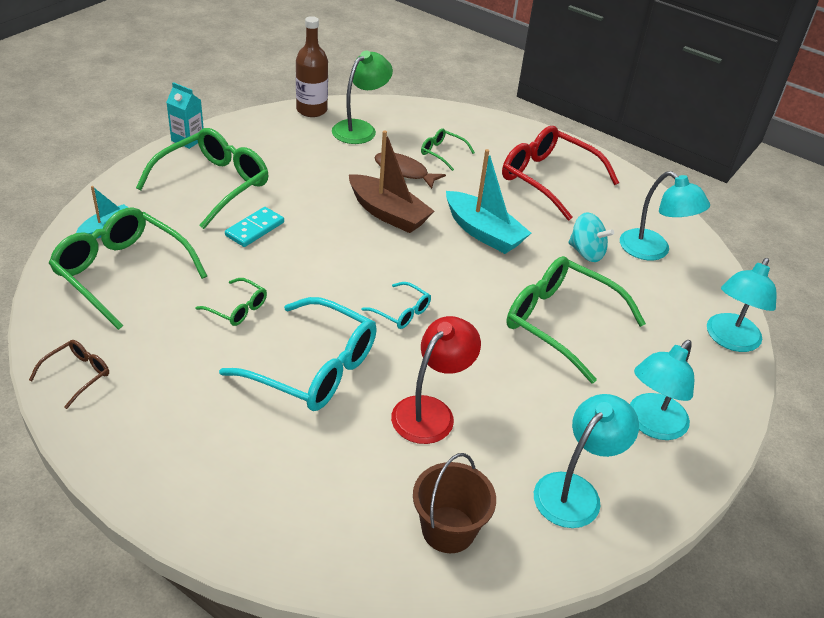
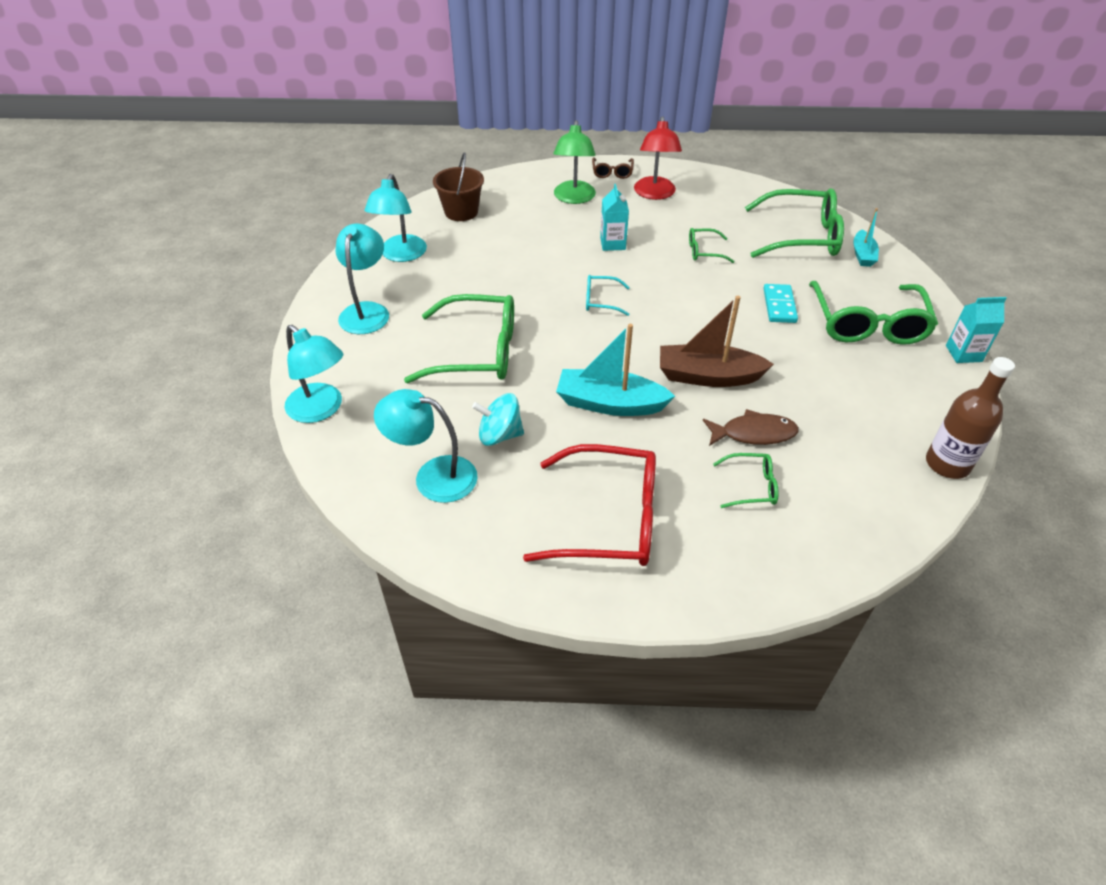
camera: 150 degrees right, 5 degrees up
brown glasses [29,340,109,409] -> brown glasses moved to [592,157,634,179]
turquoise glasses [219,297,377,411] -> turquoise carton [600,184,629,251]
green lamp [332,51,393,144] -> green lamp moved to [554,120,596,204]
red lamp [391,316,481,444] -> red lamp moved to [634,116,682,200]
turquoise lamp [707,258,777,352] -> turquoise lamp turned 135 degrees clockwise [285,325,343,423]

